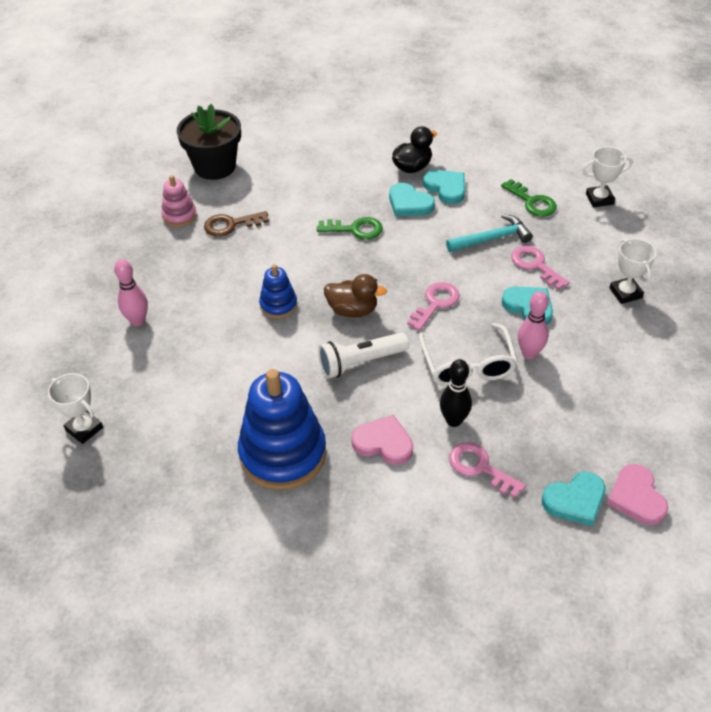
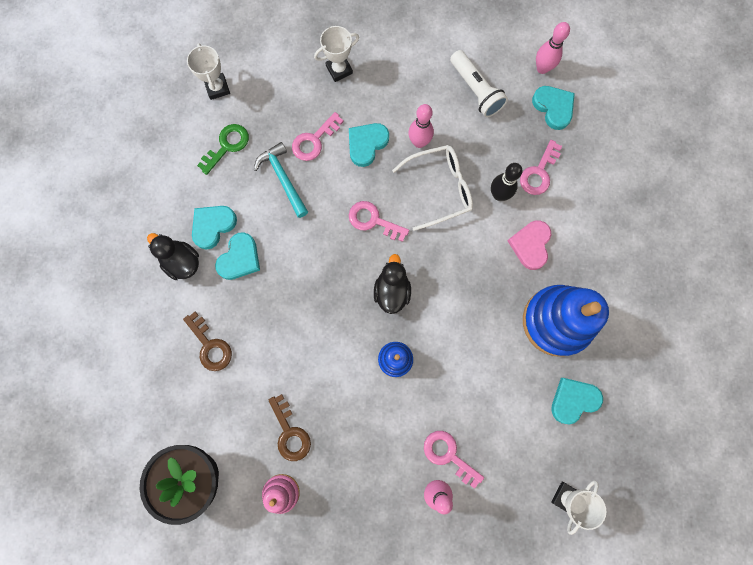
camera: 100 degrees left, 30 degrees up
green key [317,217,383,240] -> none
white flashlight [318,332,409,379] -> white flashlight moved to [450,50,508,117]
brown duck [324,274,387,318] -> black duck [374,254,411,314]
pink heart [607,464,668,525] -> pink bowling pin [536,22,570,74]
none -> brown key [183,312,232,371]
none -> pink key [424,431,484,489]
none -> turquoise heart [551,378,603,425]

